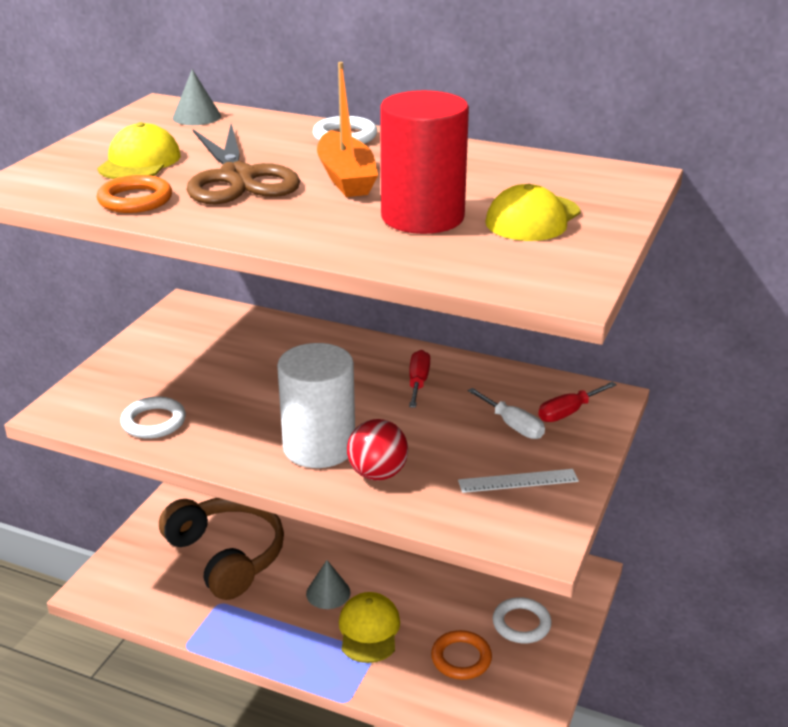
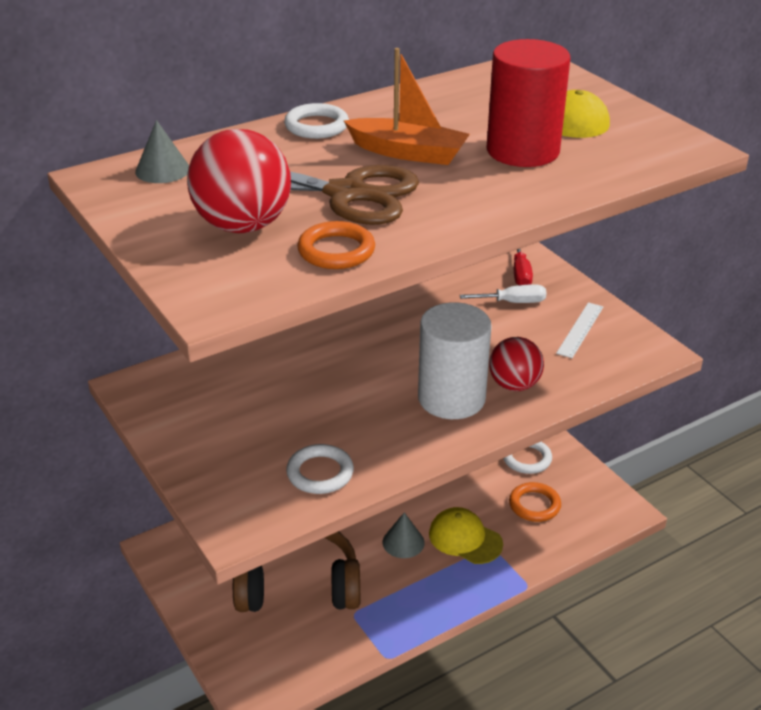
camera: 55 degrees left, 5 degrees up
yellow cap [97,122,181,179] -> red ball [187,129,291,233]
red screwdriver [409,350,430,408] -> none

